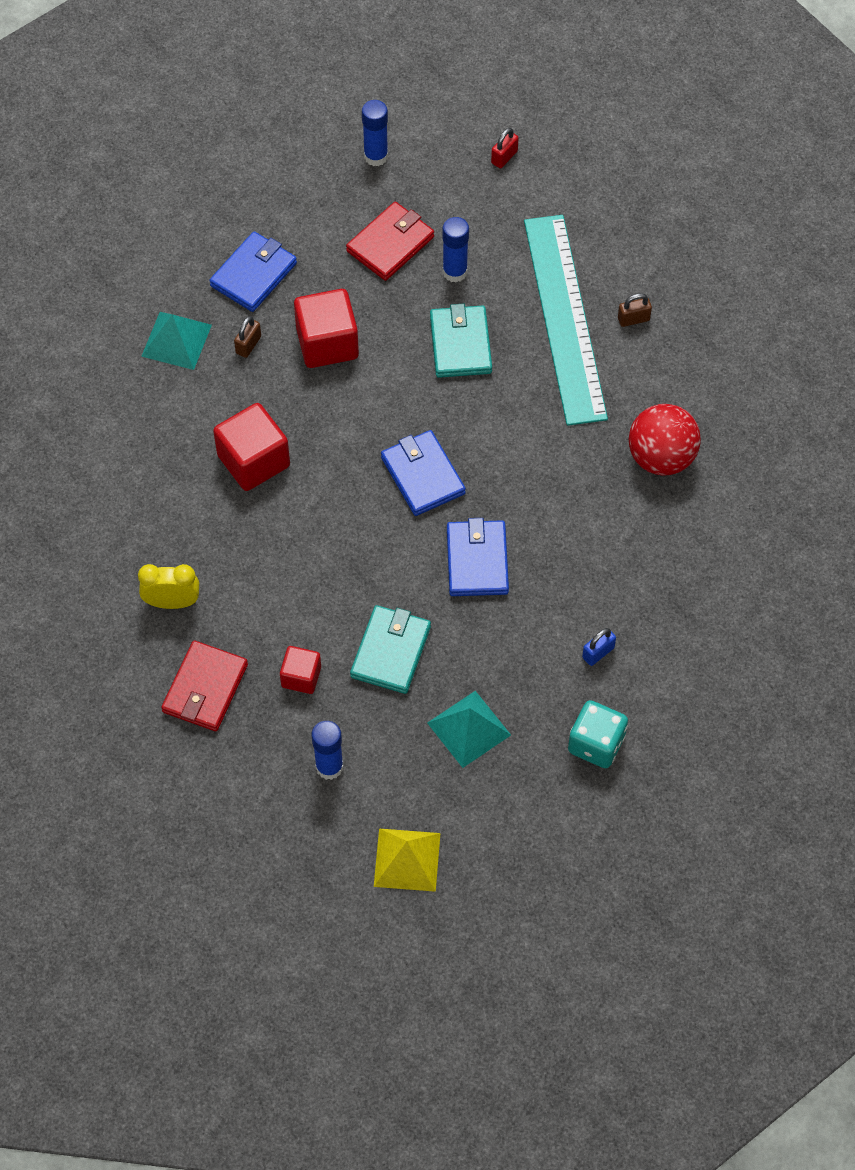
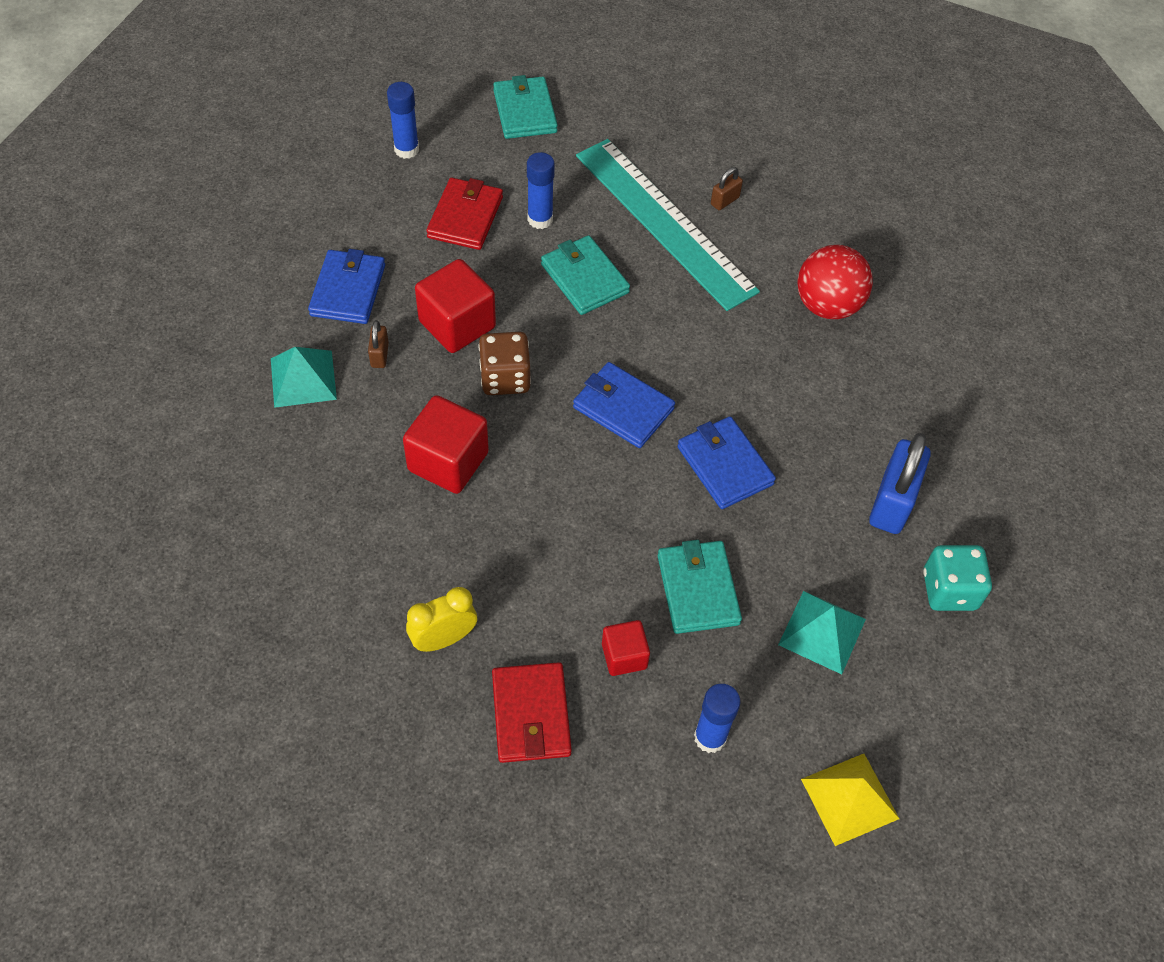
camera: 30 degrees left, 5 degrees down
red padlock [491,128,519,168] -> turquoise wallet [493,75,558,139]
blue padlock [582,628,616,666] -> blue padlock [869,433,931,534], size x2.07
none -> brown dice [479,332,531,395]

